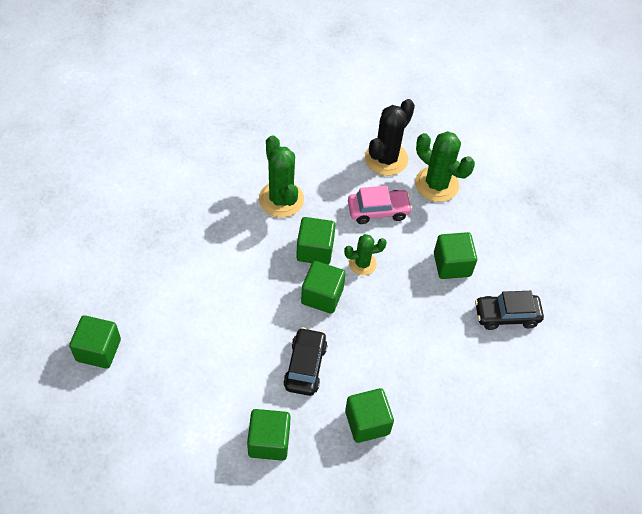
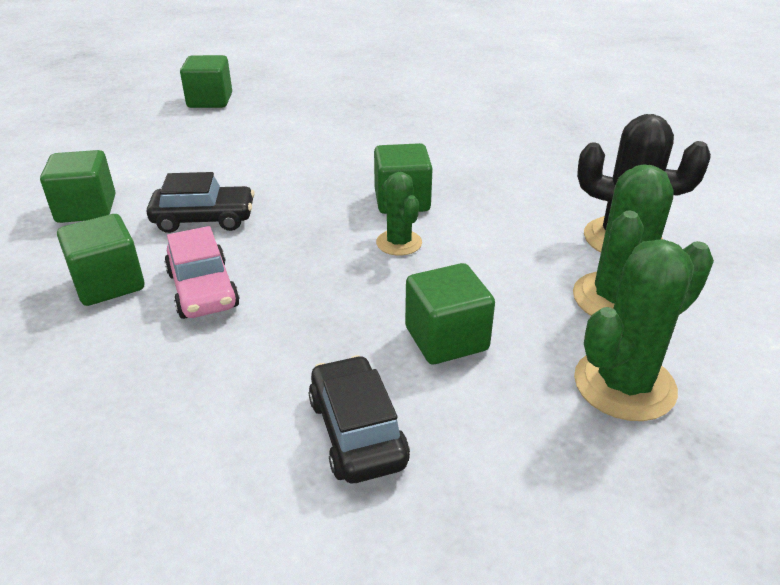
camera: 80 degrees right, 20 degrees down
green cactus [259,135,304,218] -> green cactus moved to [574,239,714,421]
green cube [301,261,346,314] -> none
pink car [348,186,412,224] -> pink car moved to [164,226,240,319]

